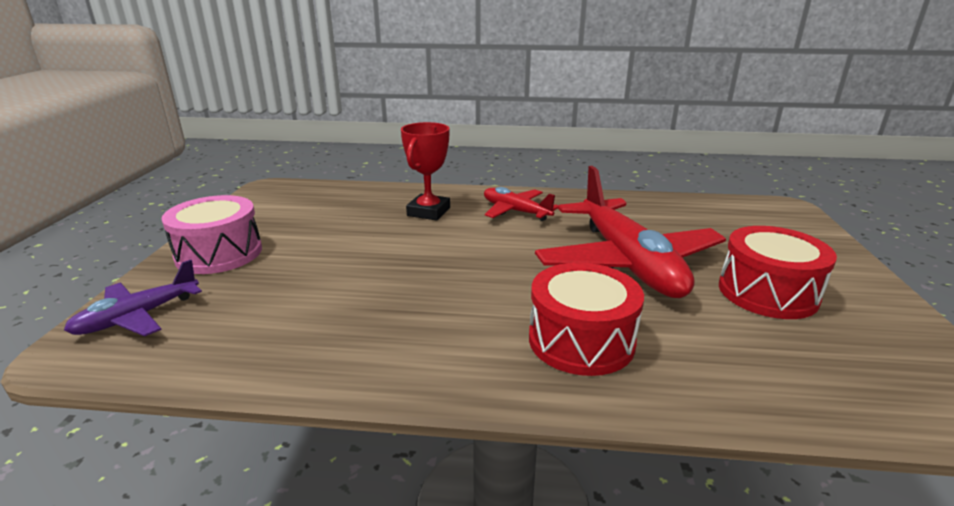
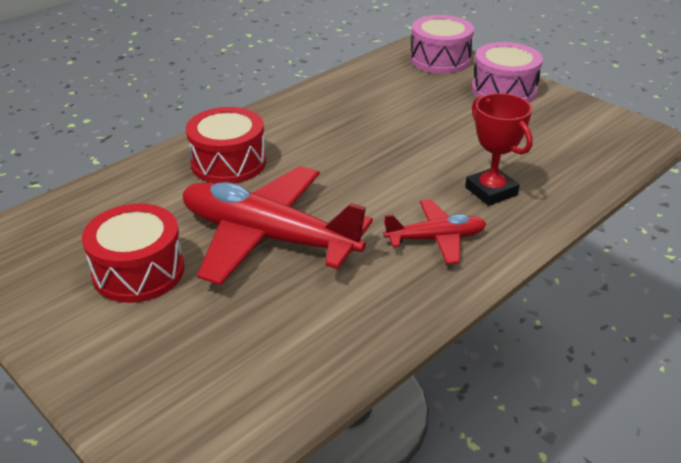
camera: 130 degrees right, 10 degrees up
purple plane [64,260,202,336] -> pink drum [410,15,474,74]

